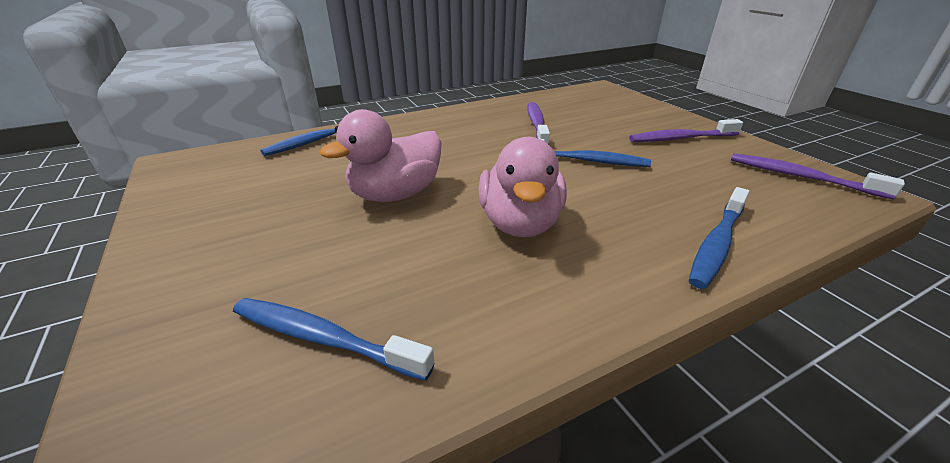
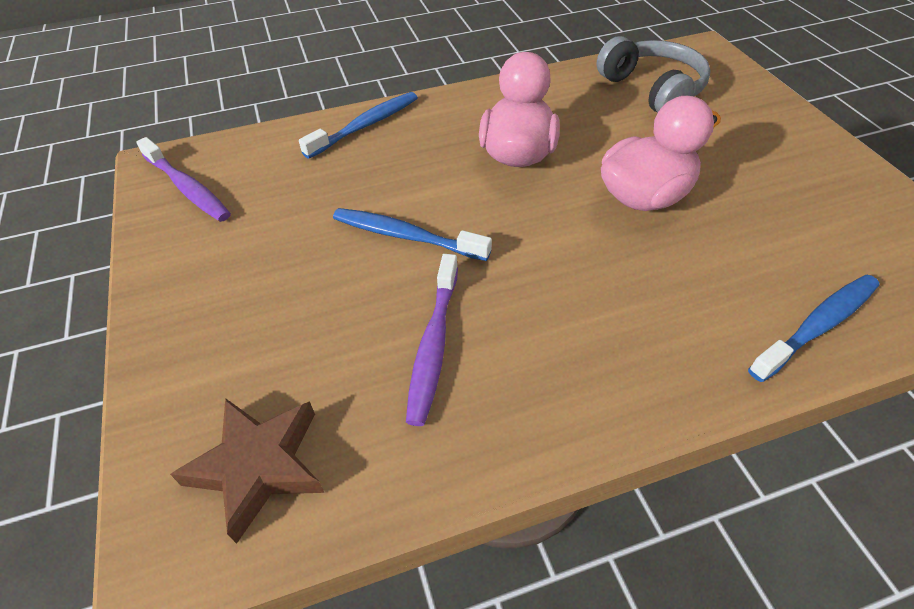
camera: 170 degrees left, 15 degrees up
blue toothbrush [233,298,434,381] -> grey headphones [597,36,711,113]
purple toothbrush [629,119,743,142] -> none
none -> brown star [170,398,325,544]

